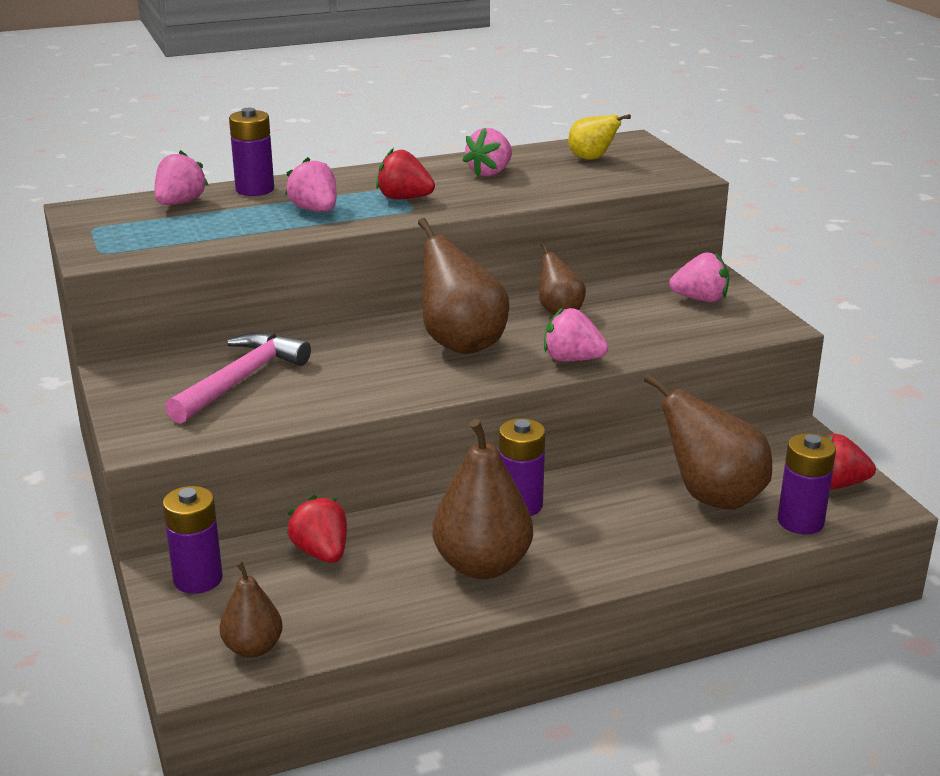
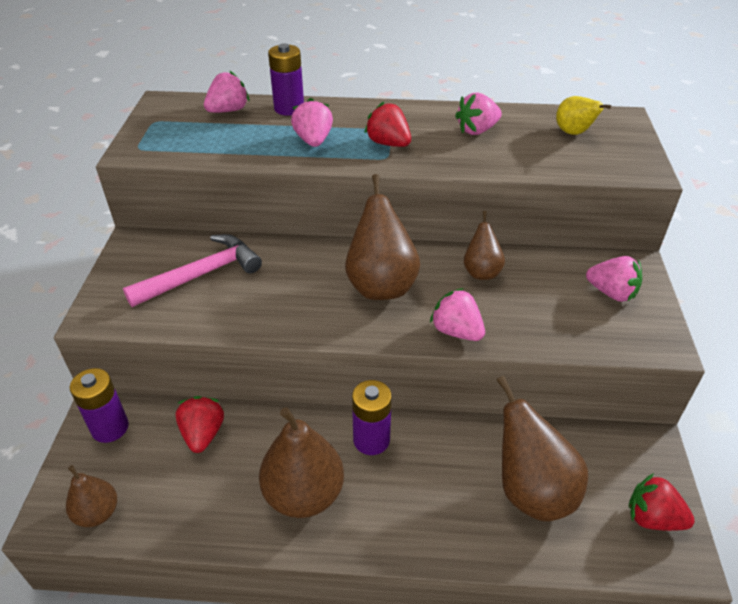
camera: 25 degrees right, 15 degrees up
purple battery [778,433,836,534] -> none

